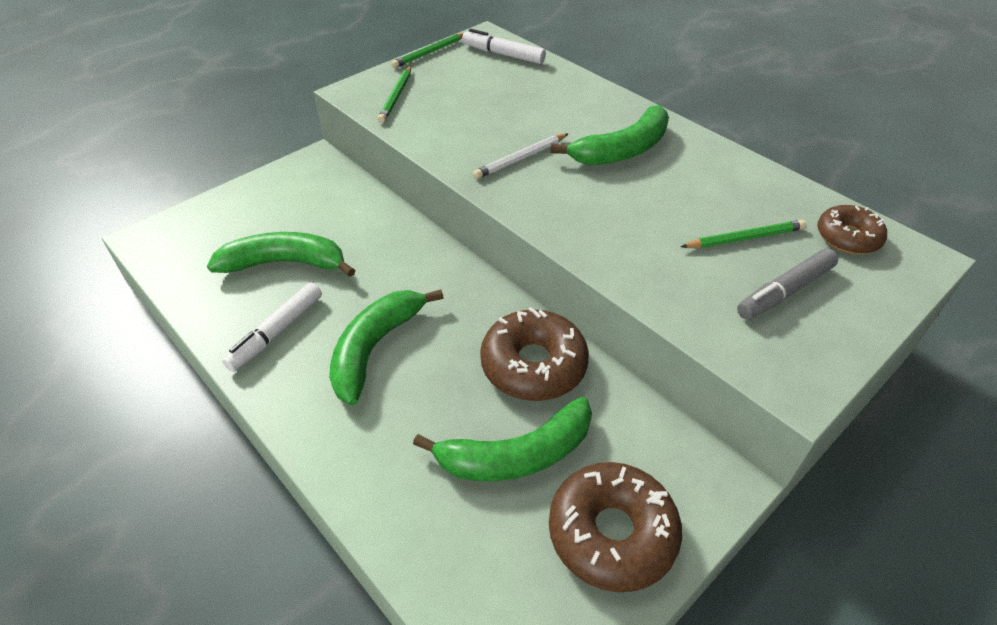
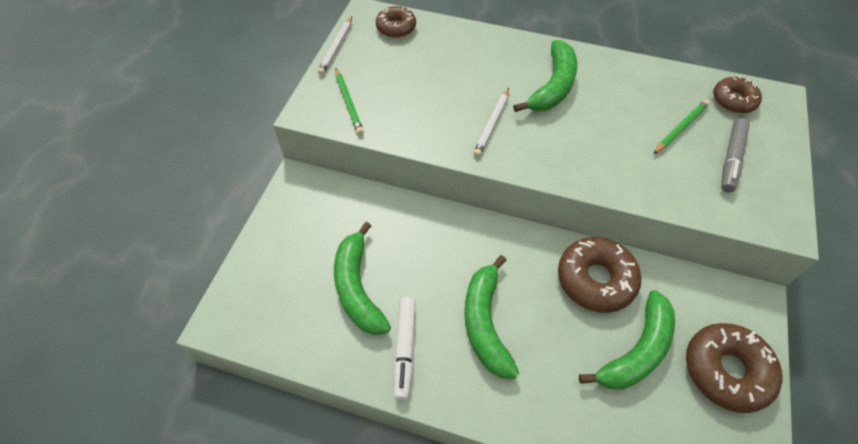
camera: 30 degrees left, 10 degrees up
green banana [207,232,355,277] -> green banana turned 75 degrees counterclockwise [334,222,391,335]
green pencil [391,33,464,68] -> white pencil [318,16,352,75]
white marker [462,29,546,64] -> brown donut [376,6,416,38]

